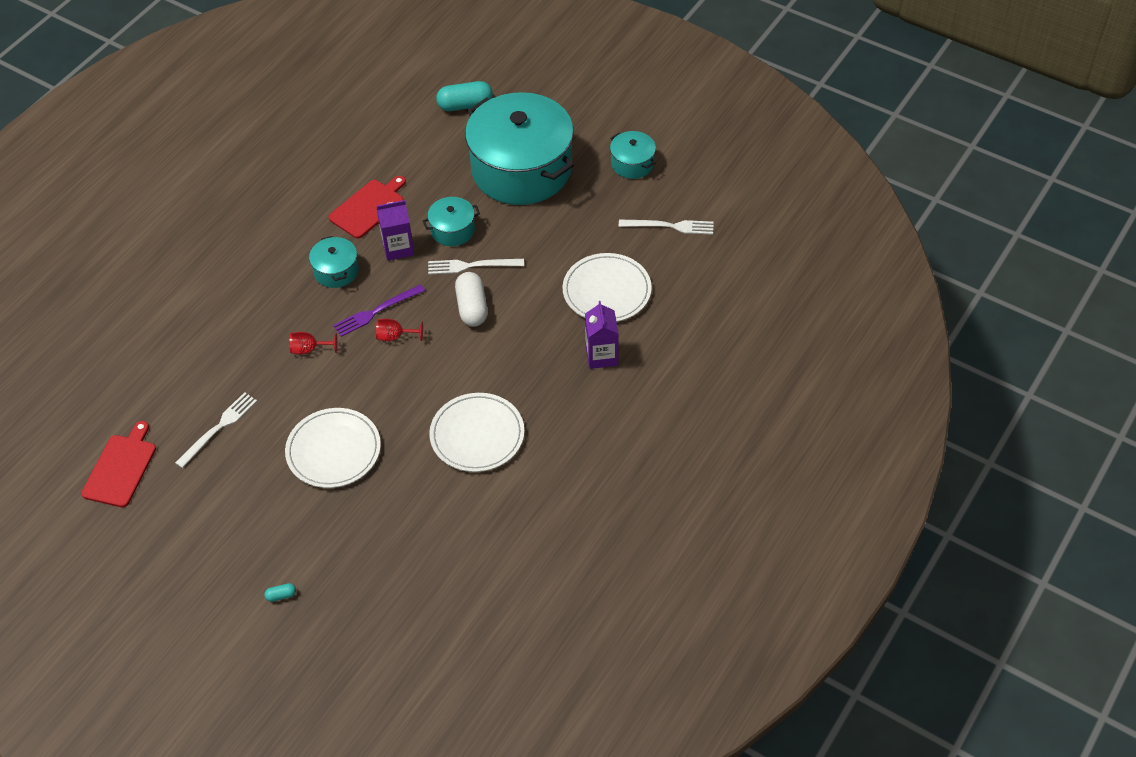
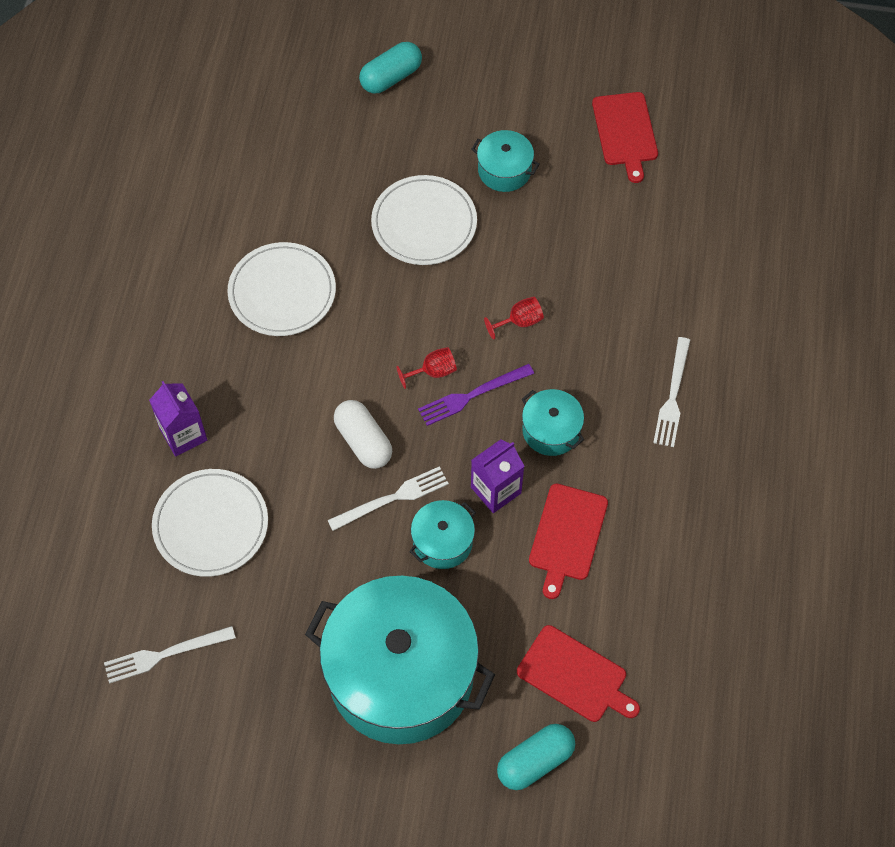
camera: 155 degrees right, 10 degrees up
white fork [175,392,257,468] -> white fork moved to [653,337,690,447]
turquoise capsule [264,583,296,602] -> turquoise capsule [359,42,422,93], size x2.24
purple fork [333,284,425,337] -> purple fork turned 150 degrees counterclockwise [418,364,534,426]
turquoise pot [610,131,656,179] -> turquoise pot moved to [471,130,540,192]
none -> red cutting board [517,625,640,722]

